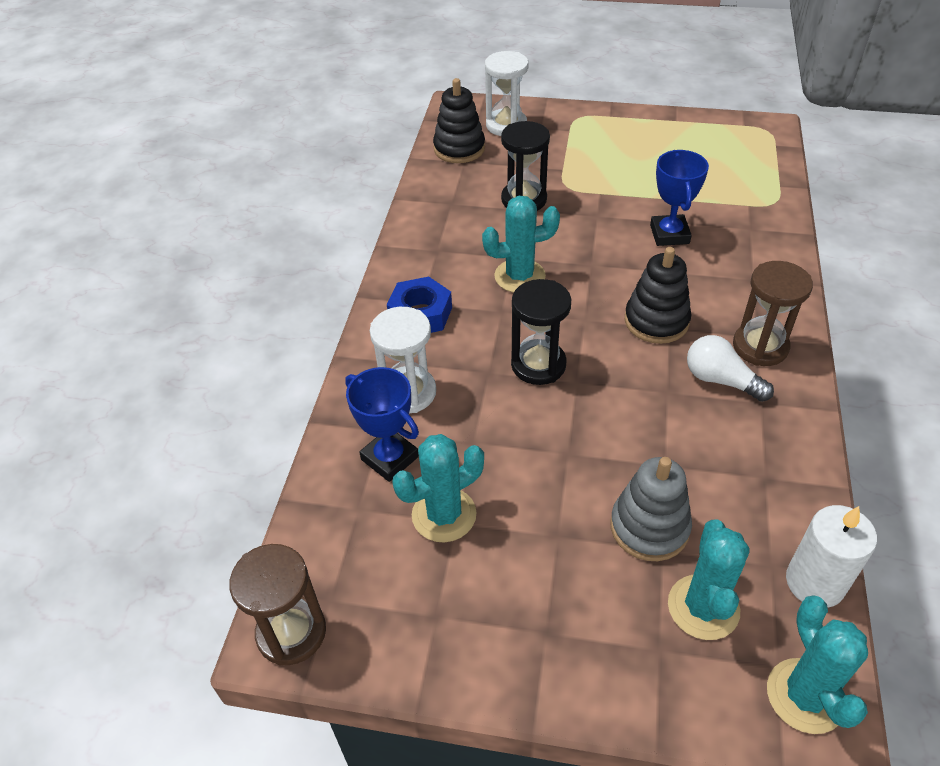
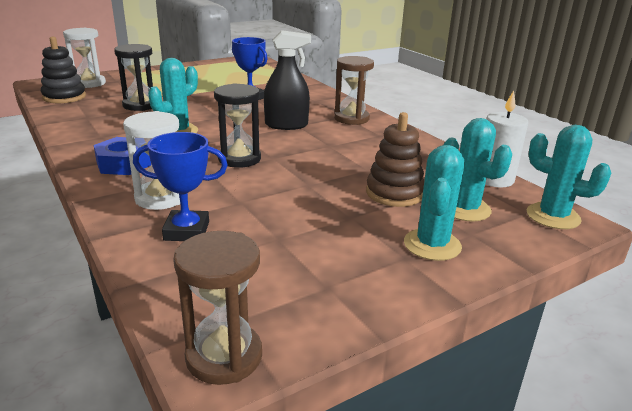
camera: 45 degrees left, 20 degrees down
turquoise cactus [392,434,484,542] -> turquoise cactus moved to [404,145,464,261]
grey stacking toy [610,457,692,561] -> brown stacking toy [366,112,424,207]
black stacking toy [625,247,691,344] -> black spray bottle [264,30,311,130]
white light bulb [687,335,774,402] -> none

